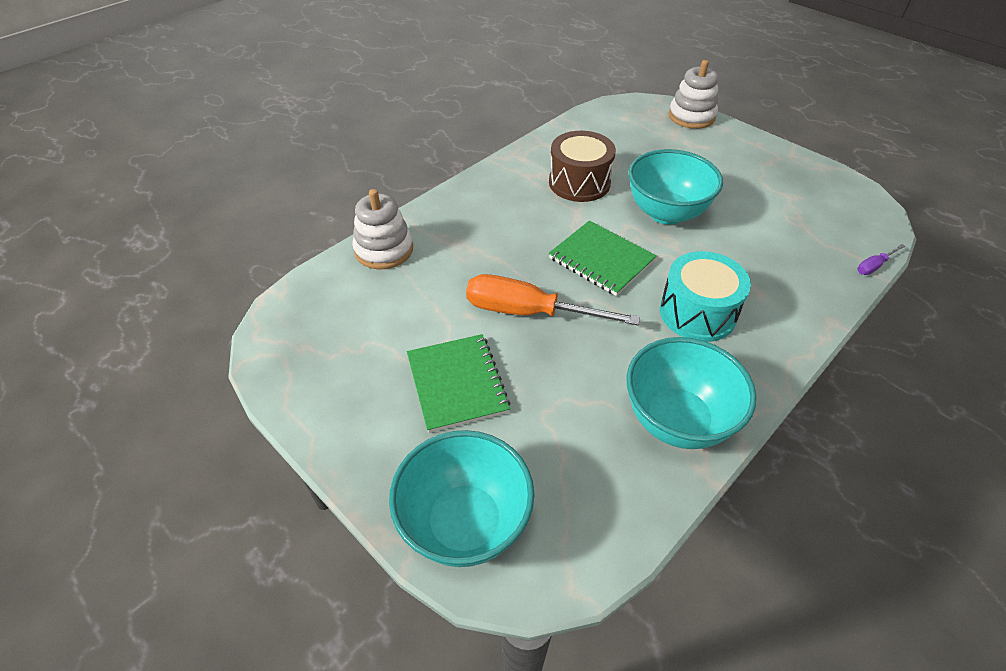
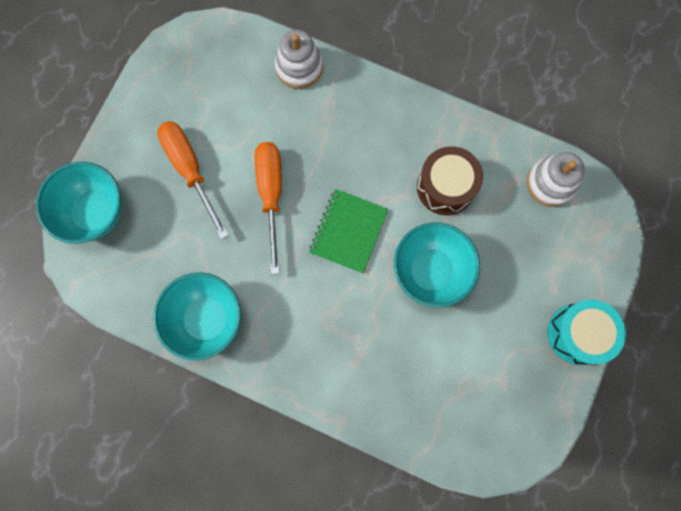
camera: 70 degrees right, 30 degrees up
green notebook [407,334,511,433] -> orange screwdriver [157,121,229,239]
turquoise drum [660,251,751,342] -> turquoise drum moved to [547,300,626,365]
white stacking toy [669,60,718,129] -> white stacking toy moved to [527,152,585,207]
purple screwdriver [857,244,905,275] -> none

